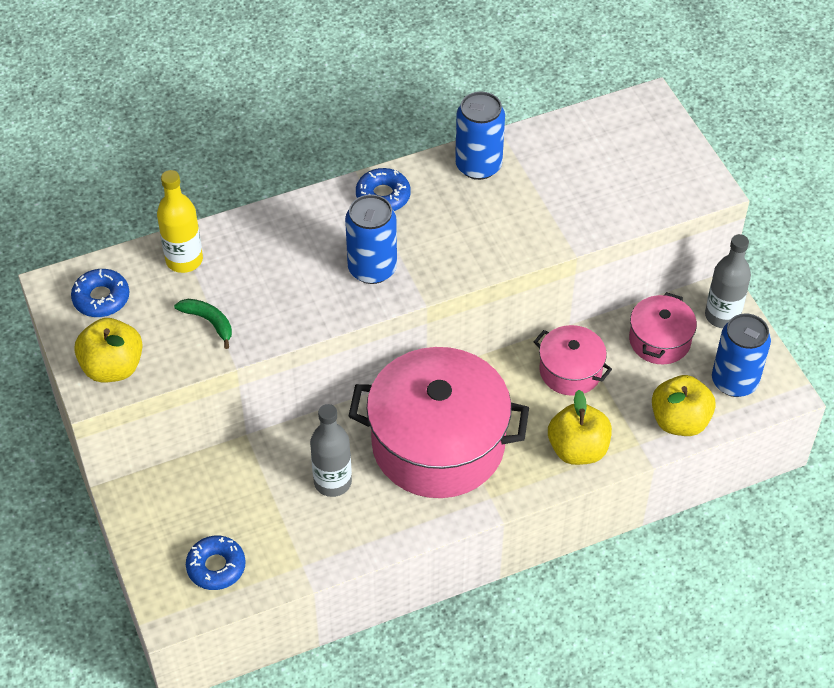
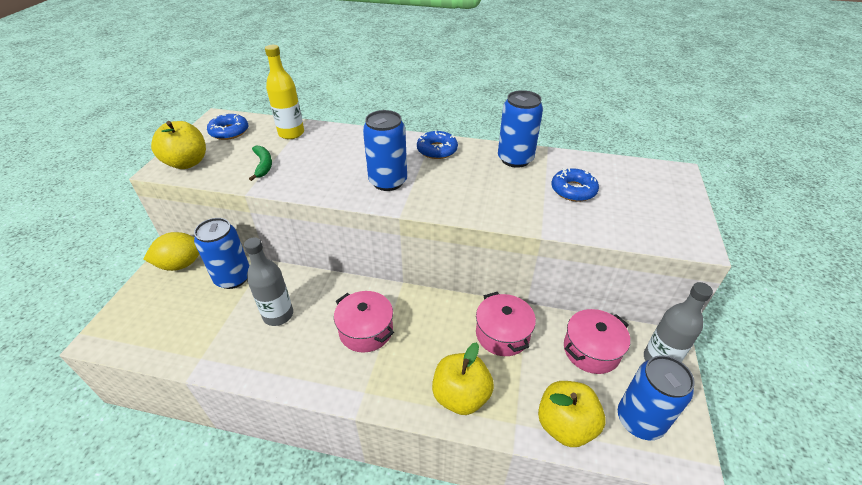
camera: 35 degrees right, 10 degrees down
blue donut [186,536,246,590] -> blue donut moved to [551,168,599,202]
pink pot [348,347,529,498] -> pink pot [334,291,394,353], size x0.49
none -> yellow lemon [143,232,199,271]
none -> blue can [194,218,250,289]

